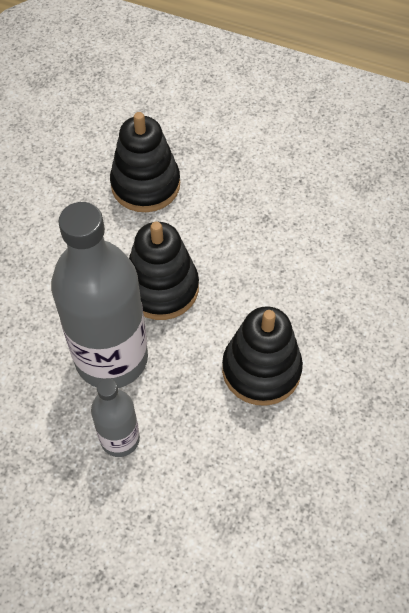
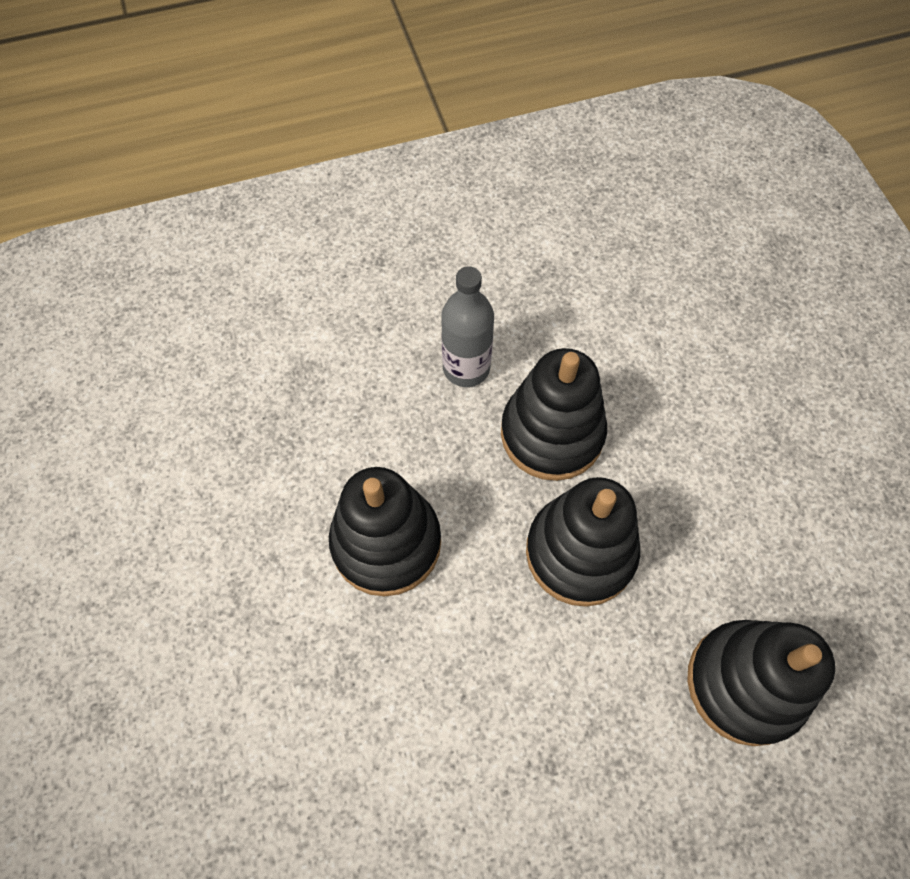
camera: 140 degrees right, 5 degrees up
grey bottle [51,202,148,388] -> black stacking toy [501,348,607,481]

